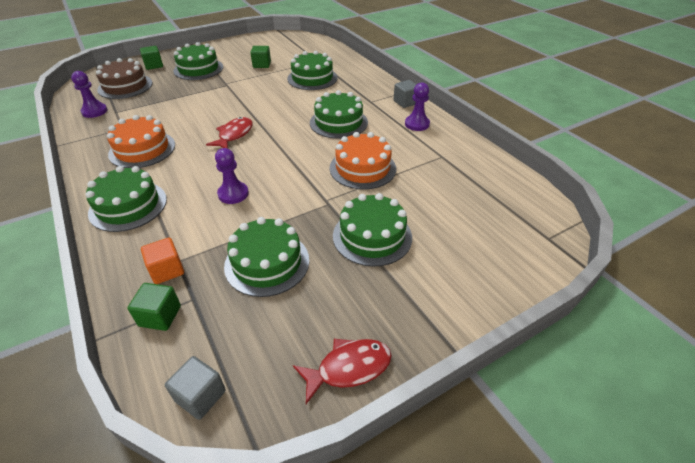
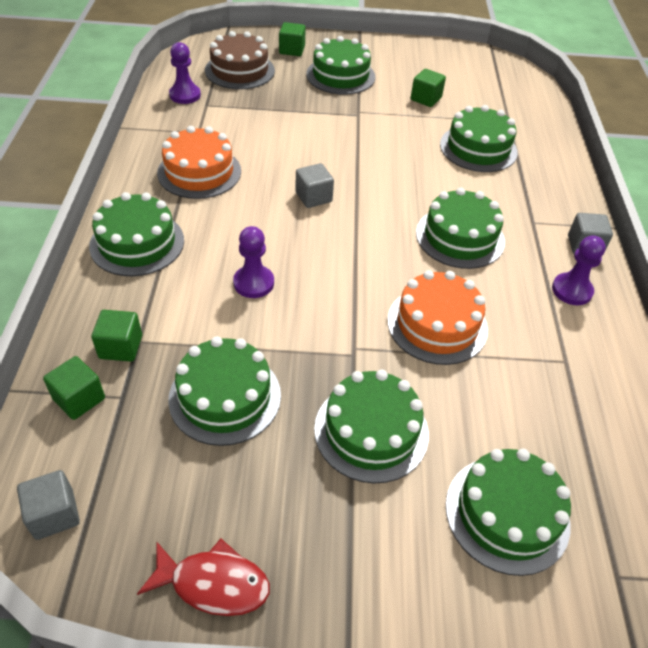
camera: 30 degrees right, 5 degrees up
orange cube [141,237,184,284] -> green cube [91,310,142,362]
red fish [206,117,253,148] -> grey cube [295,163,334,208]
none -> green cake [446,449,571,576]

